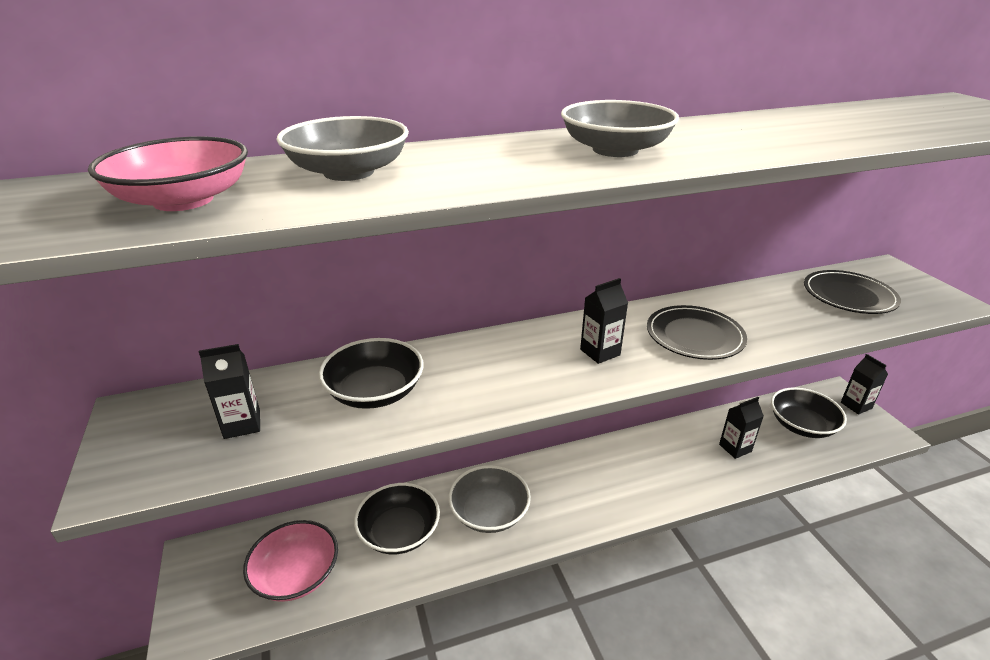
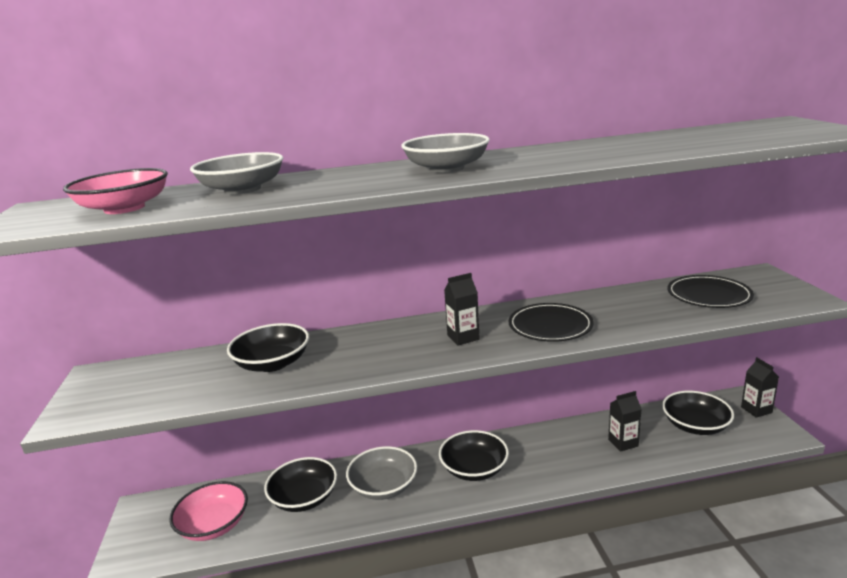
camera: 10 degrees right, 10 degrees down
black carton [199,344,260,439] -> none
none -> black bowl [439,430,509,481]

